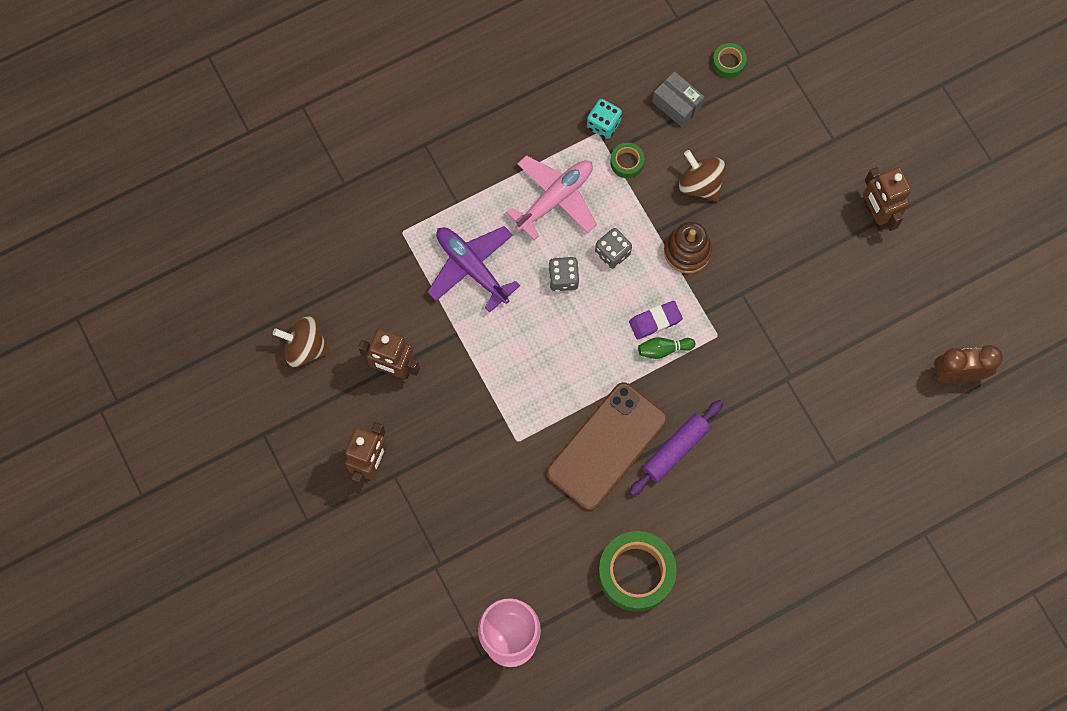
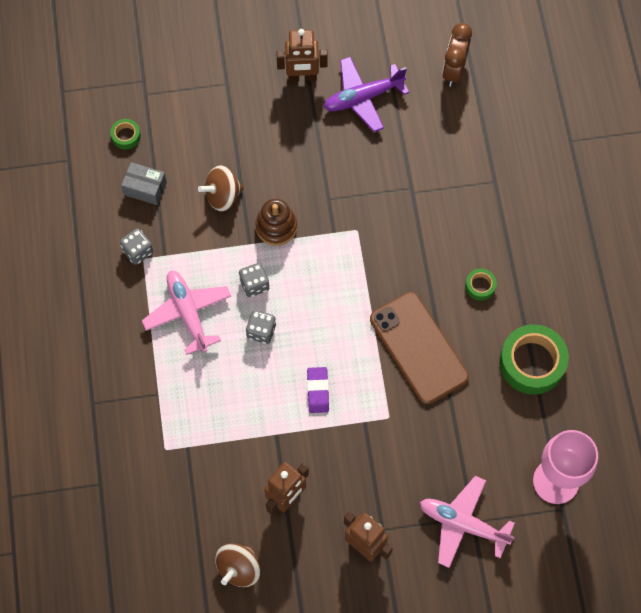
camera: 70 degrees left, 5 degrees down
purple plane [428,226,520,313] -> purple plane moved to [324,57,409,132]
turquoise dice [587,99,622,139] -> grey dice [120,228,153,265]
green tape [610,143,644,178] -> green tape moved to [465,268,497,301]
purple eraser [629,301,683,339] -> purple eraser moved to [307,367,329,413]
purple rolling pin [629,400,723,496] -> none
green bowling pin [638,337,695,359] -> none
grey box [652,71,704,127] -> grey box turned 45 degrees clockwise [121,162,167,205]
none -> pink plane [420,476,515,568]

